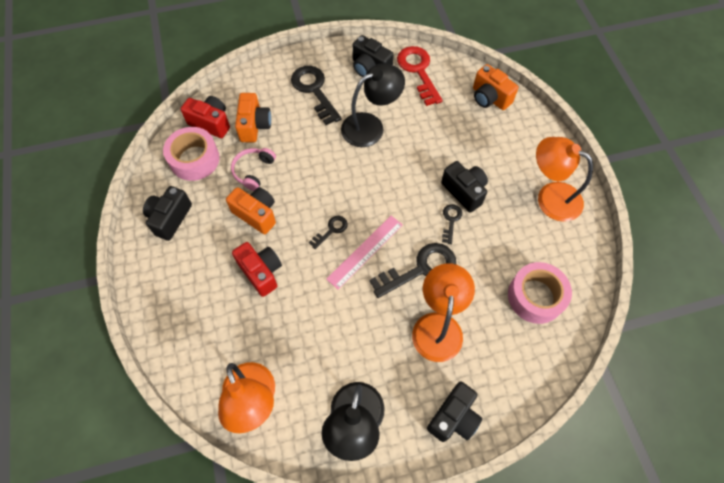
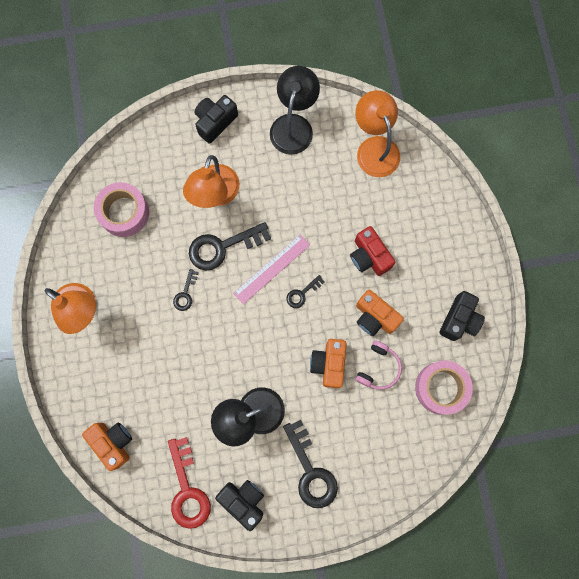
camera: 175 degrees left, 15 degrees up
red camera [180,96,230,138] -> none
orange camera [235,93,271,142] -> orange camera moved to [310,339,347,388]
black camera [441,161,488,213] -> none

